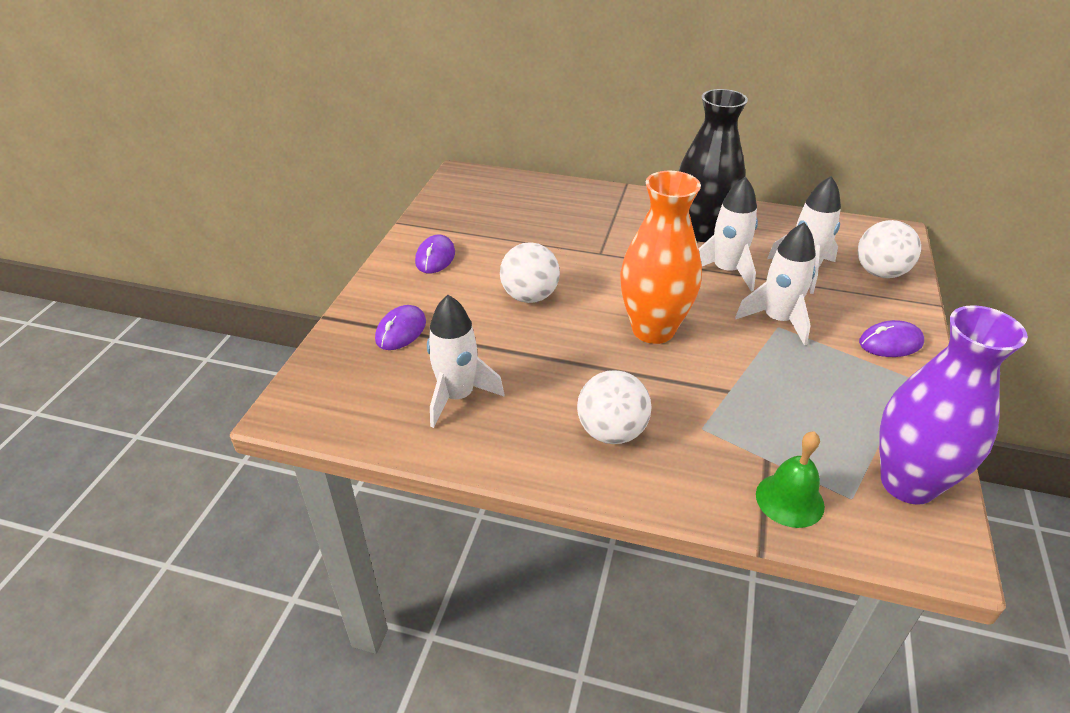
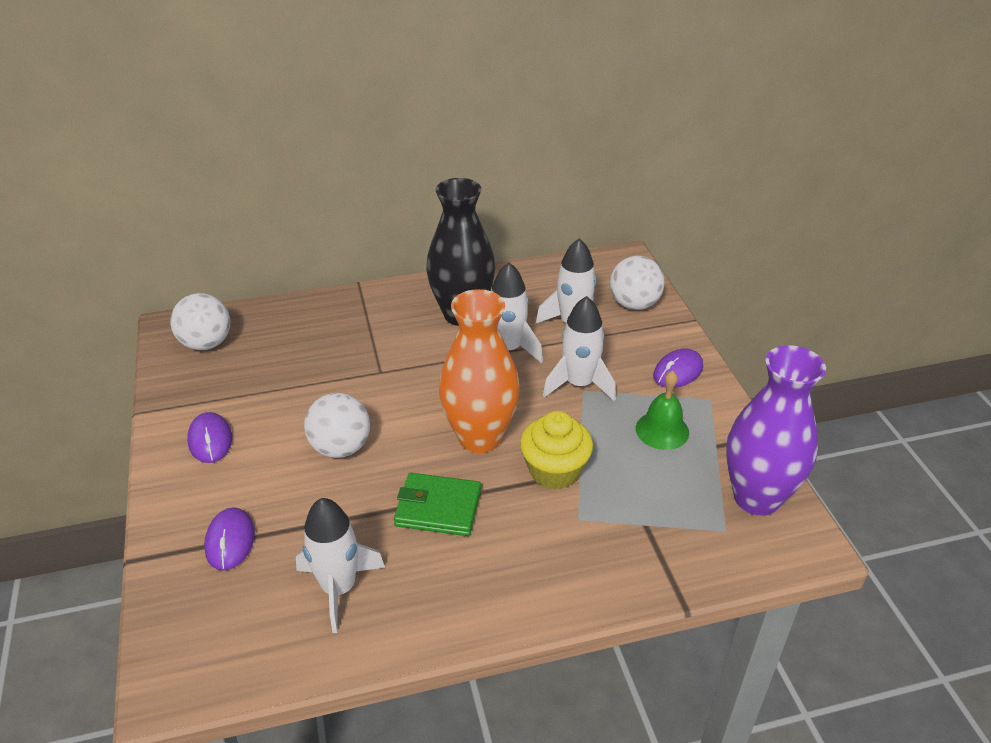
camera: 30 degrees left, 0 degrees up
white ball [577,370,651,444] -> white ball moved to [170,293,230,350]
green bell [756,431,825,528] -> green bell moved to [636,370,689,450]
none -> green wallet [394,473,481,536]
none -> yellow cupcake [520,411,593,490]

